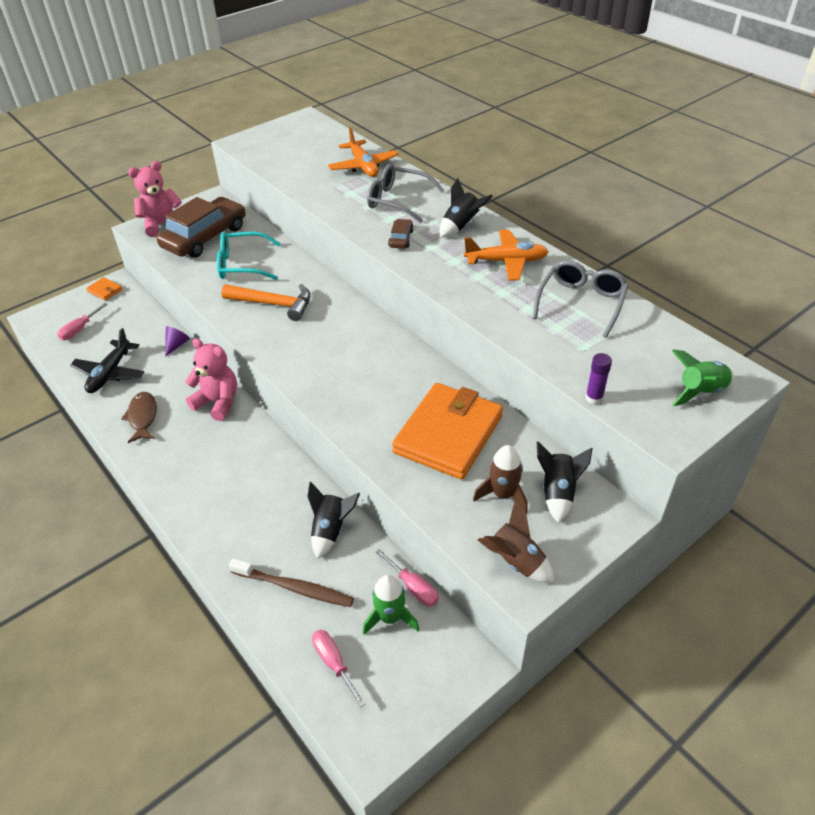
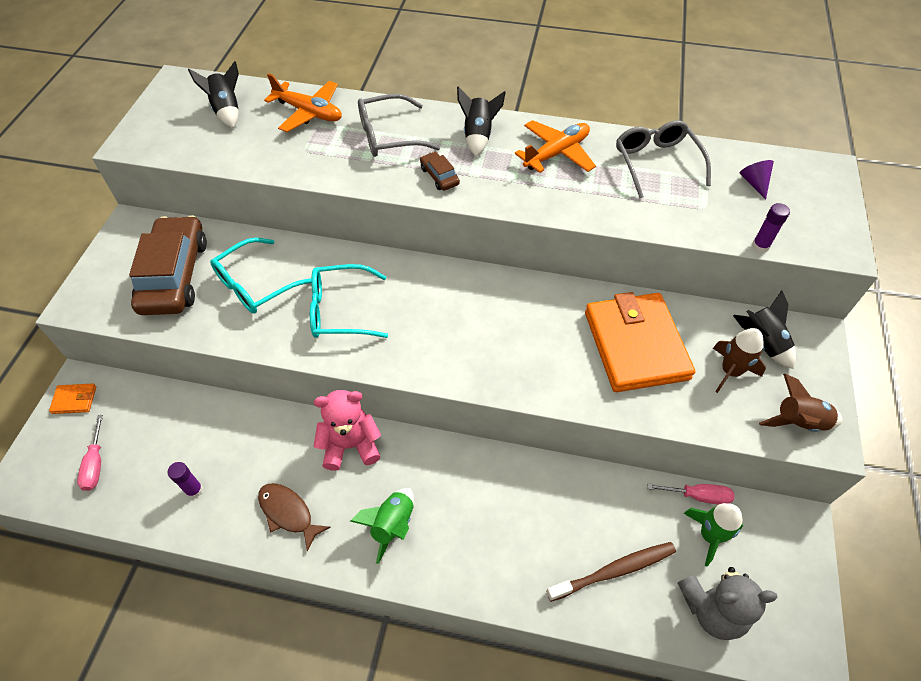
camera: 40 degrees left, 10 degrees up
black plane [70,328,144,393] -> purple glue stick [168,462,203,498]
pink teddy bear [128,161,182,237] -> none
purple cone [165,326,190,357] -> purple cone moved to [740,160,774,199]
orange hammer [221,284,311,321] -> turquoise glasses [310,264,388,338]
black rocket [307,482,360,559] -> black rocket moved to [188,61,239,128]
pink screwdriver [312,630,366,707] -> grey teddy bear [678,567,778,640]
green rocket [672,349,734,406] -> green rocket moved to [350,488,414,564]

